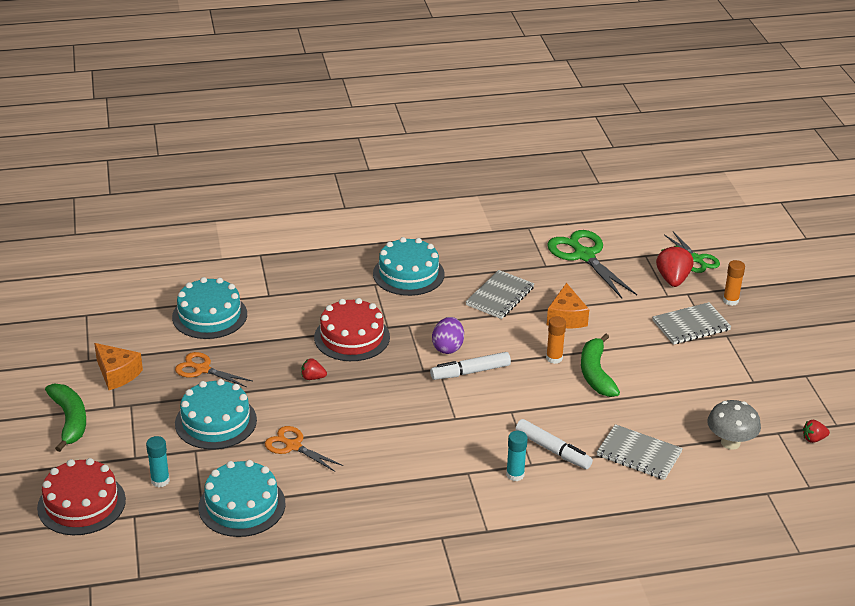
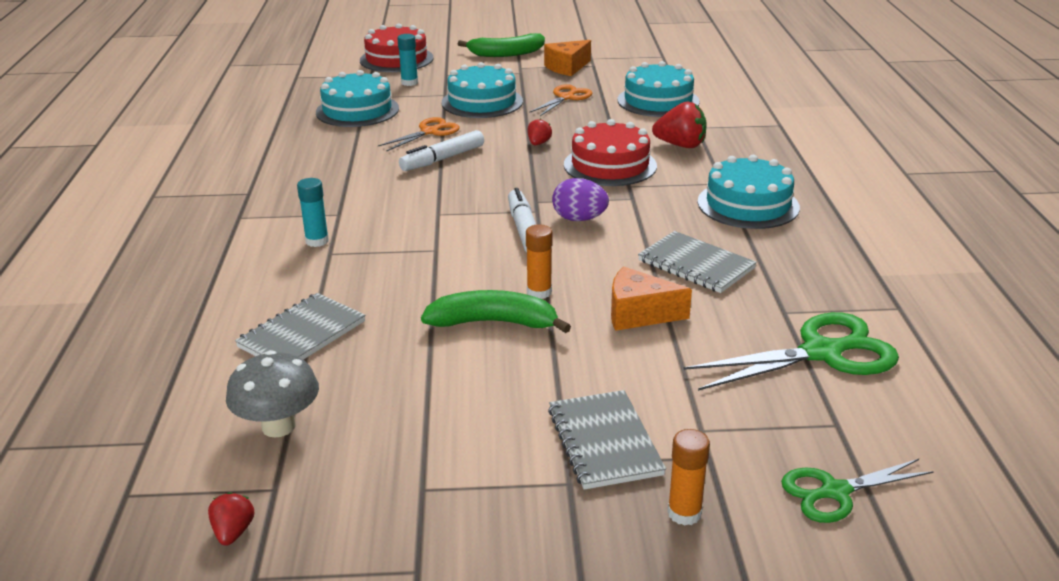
camera: 100 degrees right, 5 degrees down
white marker [515,419,593,469] -> white marker moved to [399,130,484,171]
red strawberry [656,245,693,287] -> red strawberry moved to [652,101,707,148]

